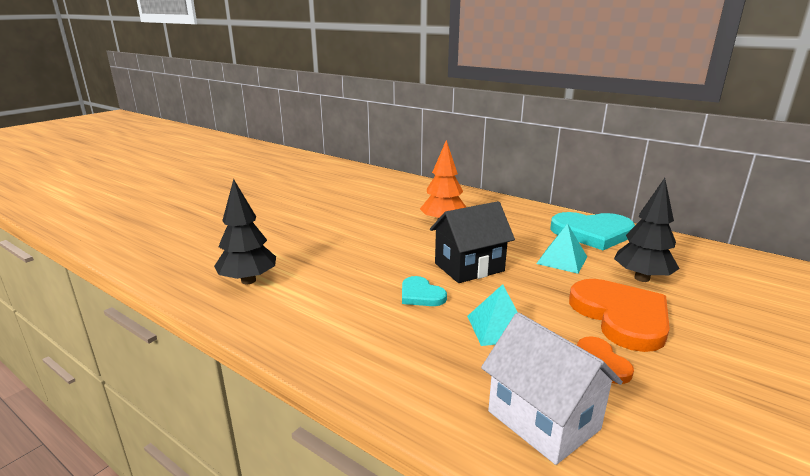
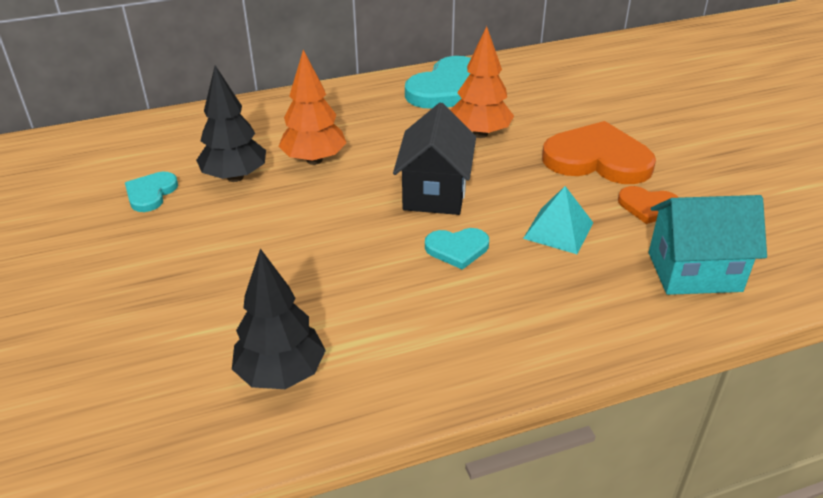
camera: 55 degrees left, 15 degrees up
white house [481,312,623,465] -> turquoise house [649,195,767,295]
turquoise pyramid [536,223,587,274] -> orange tree [451,26,514,138]
black tree [614,178,680,282] -> black tree moved to [196,65,266,182]
none -> turquoise heart [125,172,178,212]

